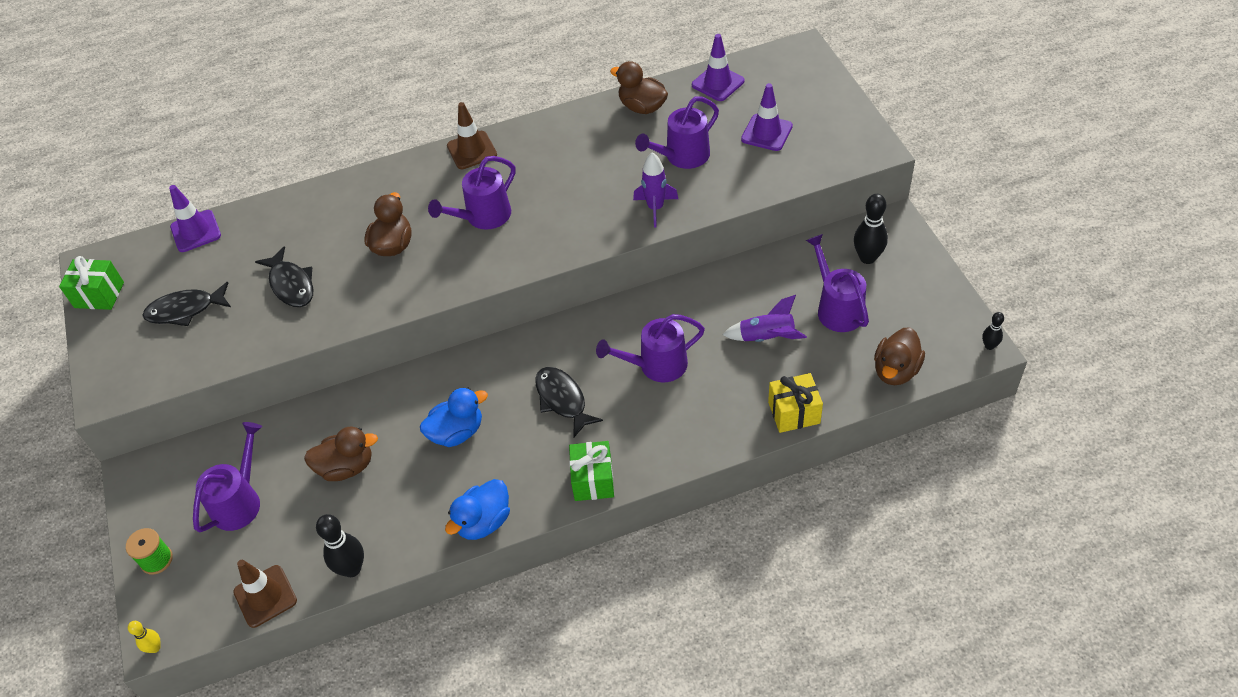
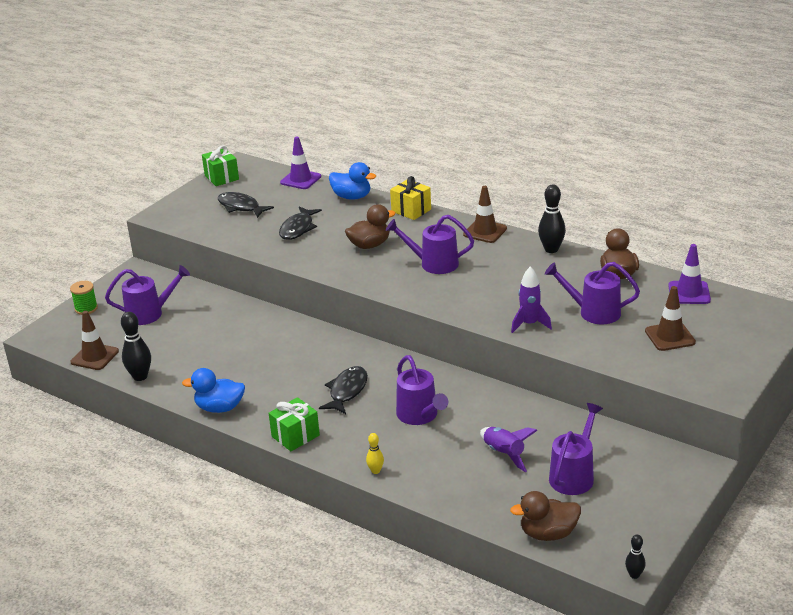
camera: 50 degrees right, 20 degrees down
yellow bowling pin [128,621,161,653] -> yellow bowling pin moved to [366,433,384,474]
brown duck [304,426,378,481] -> none
blue duck [420,387,488,447] -> blue duck moved to [329,162,376,200]
purple watering can [596,314,705,383] -> purple watering can turned 150 degrees counterclockwise [396,355,448,425]
purple traffic cone [741,83,793,151] -> brown traffic cone [645,286,696,351]
yellow gift [768,373,823,433] -> yellow gift moved to [390,176,431,220]
black bowling pin [854,194,888,264] -> black bowling pin moved to [538,184,566,253]

